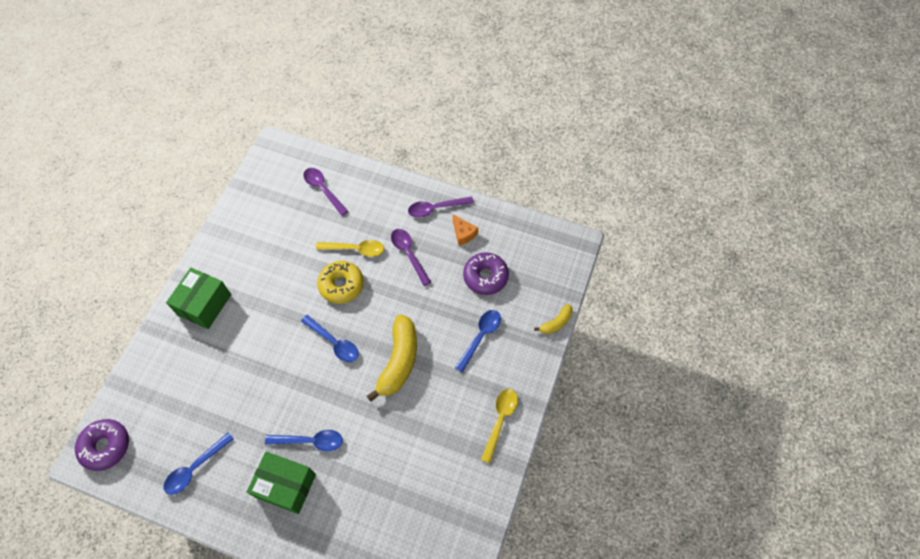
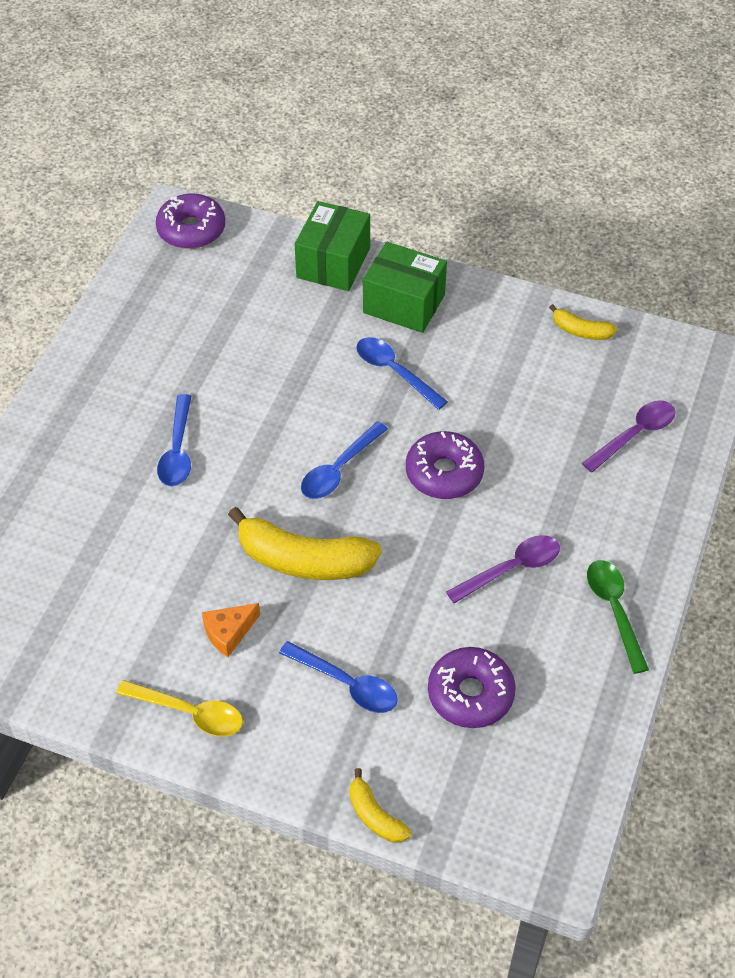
camera: 90 degrees right, 10 degrees down
blue spoon [164,433,234,495] -> blue spoon moved to [356,337,448,410]
green box [247,451,316,514] -> green box moved to [295,201,370,291]
yellow spoon [316,240,384,257] -> none
yellow donut [317,261,364,304] -> purple donut [406,431,484,499]
purple spoon [408,196,474,218] -> green spoon [587,560,649,674]
orange cheese [453,215,478,246] -> orange cheese moved to [202,603,260,657]
none -> yellow banana [549,304,617,340]

